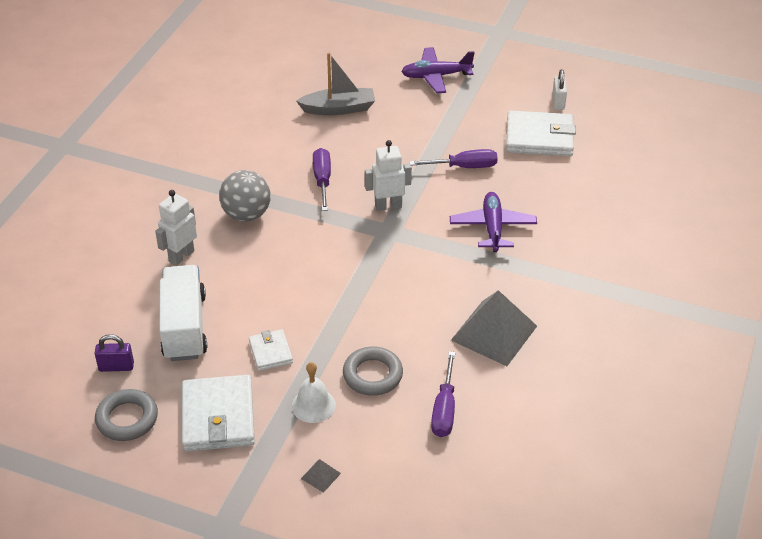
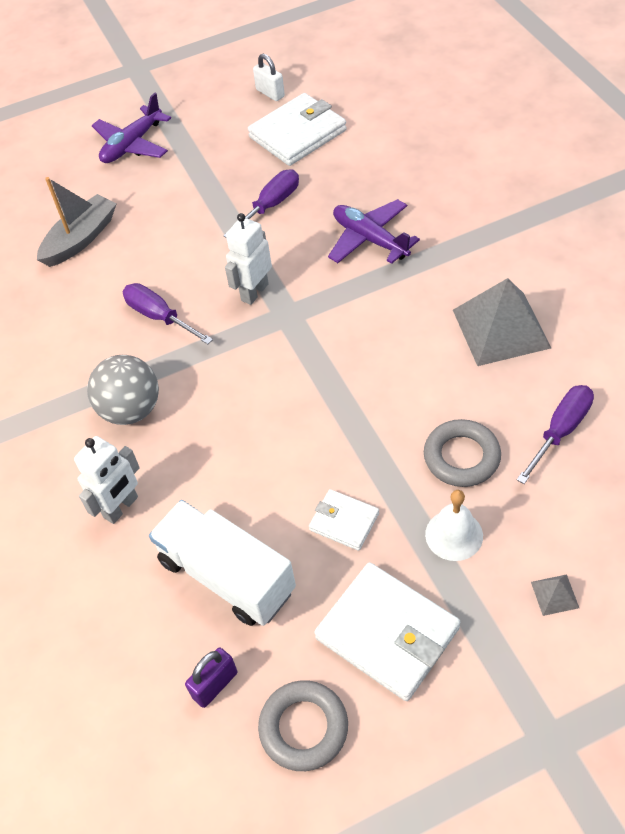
camera: 40 degrees left, 10 degrees up
white robot [155,190,197,266] -> white robot turned 135 degrees counterclockwise [74,436,140,524]
purple screwdriver [431,351,455,437] -> purple screwdriver turned 105 degrees counterclockwise [517,385,594,484]

